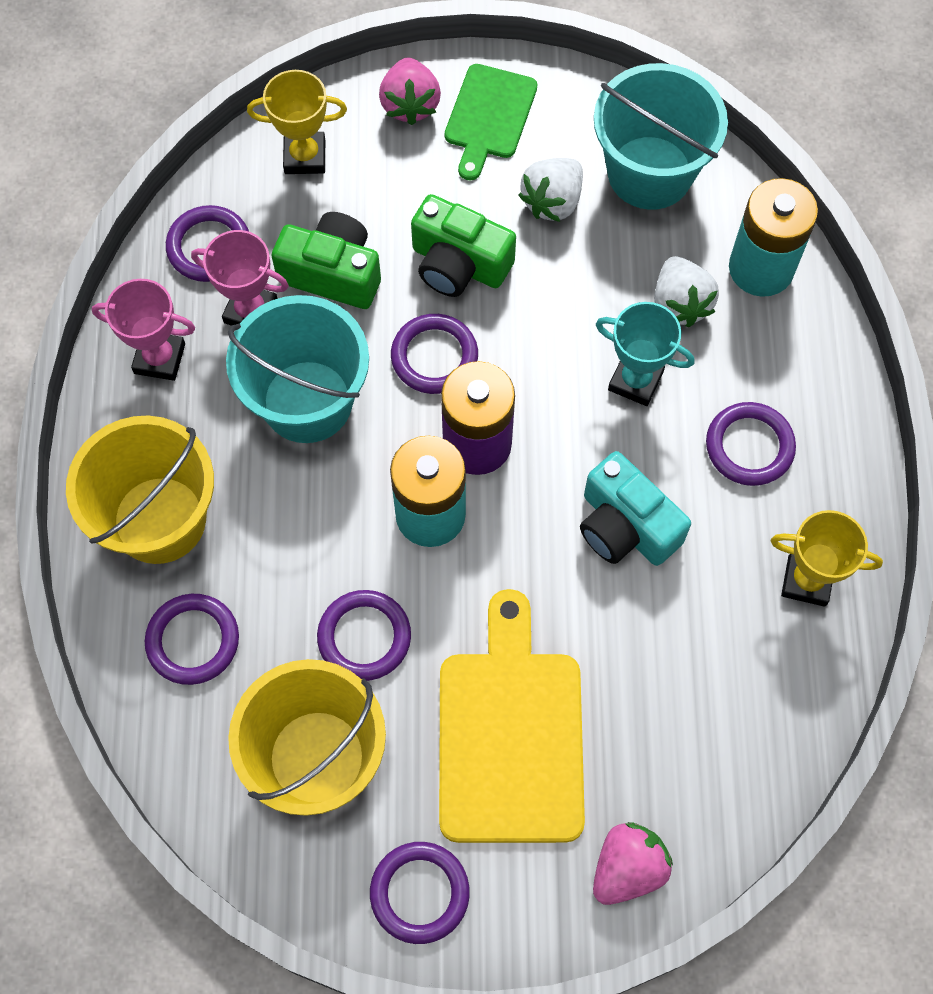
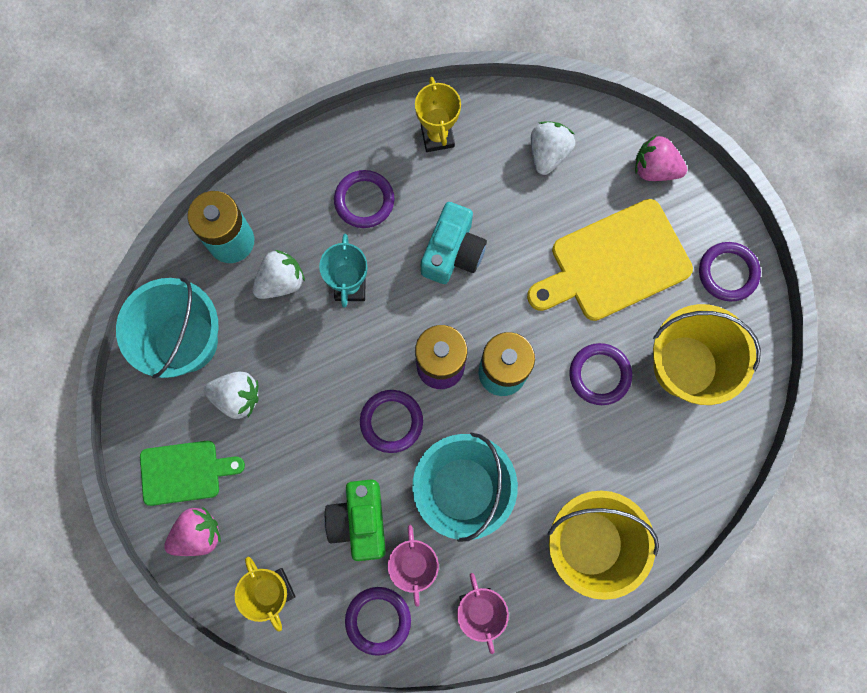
camera: 115 degrees left, 10 degrees up
purple ring [145,594,239,685] -> none
green camera [411,194,516,297] -> none
none -> white strawberry [531,121,575,175]

